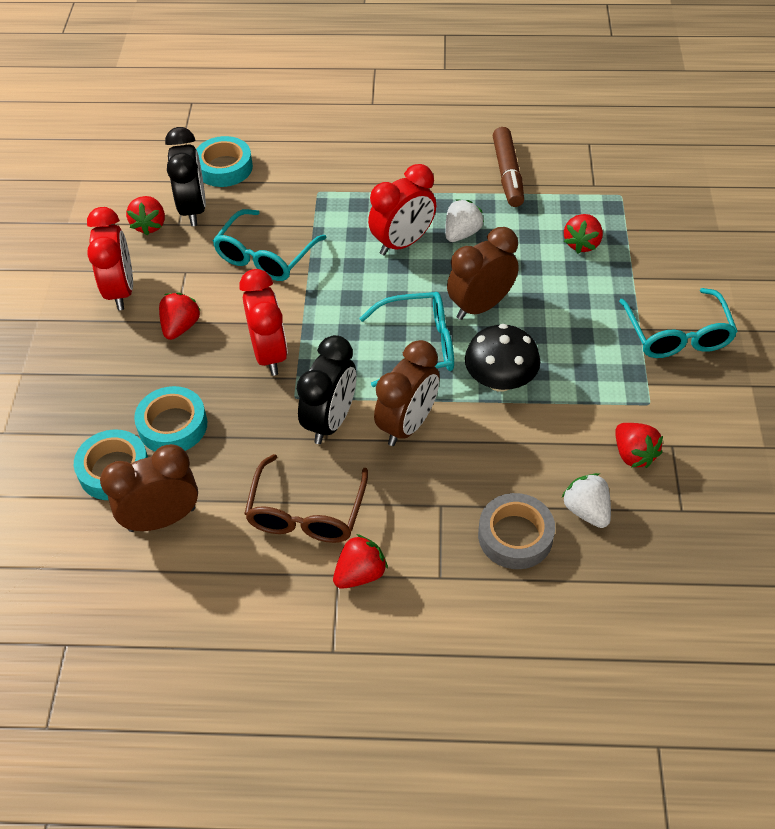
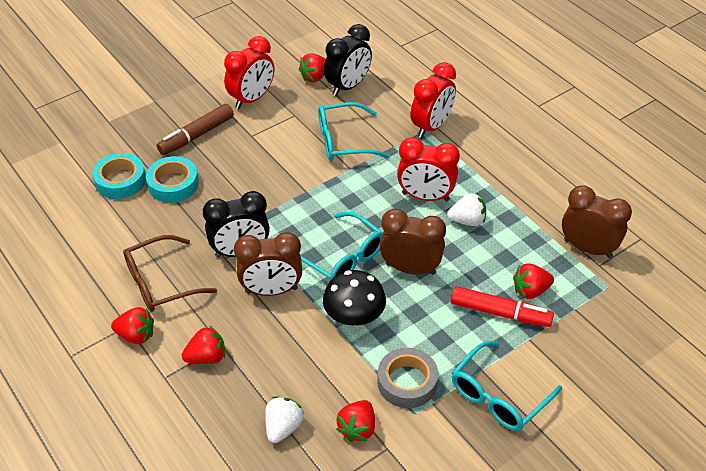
camera: 50 degrees right, 5 degrees down
brown clock [100,444,198,532] -> brown clock moved to [562,185,632,258]
red strawberry [159,292,201,340] -> red strawberry moved to [182,326,225,364]
turquoise tape [196,136,253,187] -> none
red clock [240,269,288,376] -> red clock moved to [411,62,456,138]
grey tape [478,493,555,569] -> grey tape moved to [377,348,438,408]
brown marker [493,127,524,207] -> brown marker moved to [157,104,234,155]
none -> red marker [451,286,554,327]

